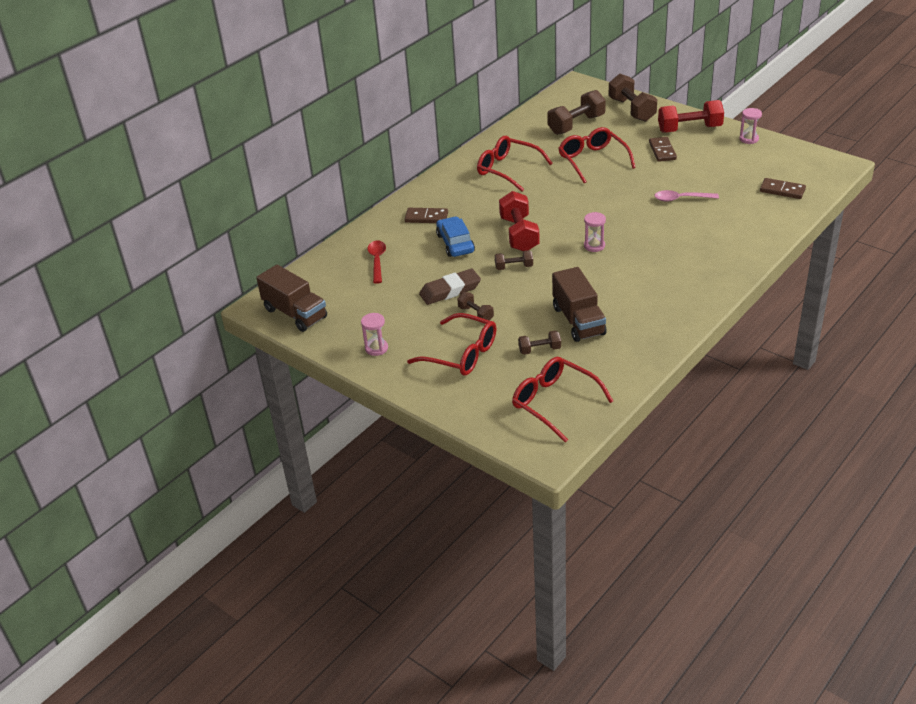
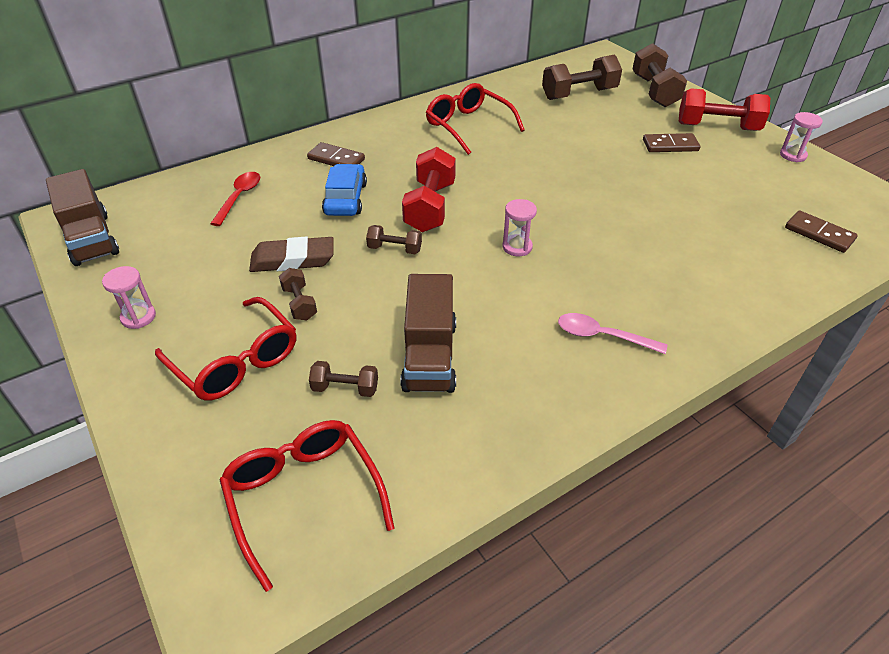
camera: 15 degrees right, 5 degrees up
red glasses [558,127,636,183] -> none
brown domino [649,137,677,162] -> brown domino turned 75 degrees clockwise [643,133,700,152]
pink spoon [654,190,719,202] -> pink spoon moved to [558,313,667,354]

